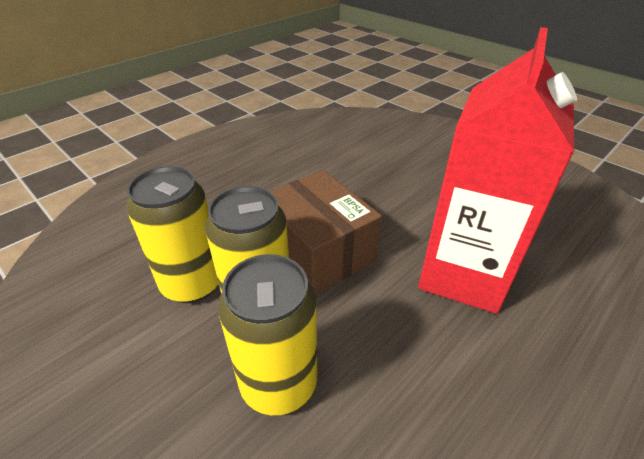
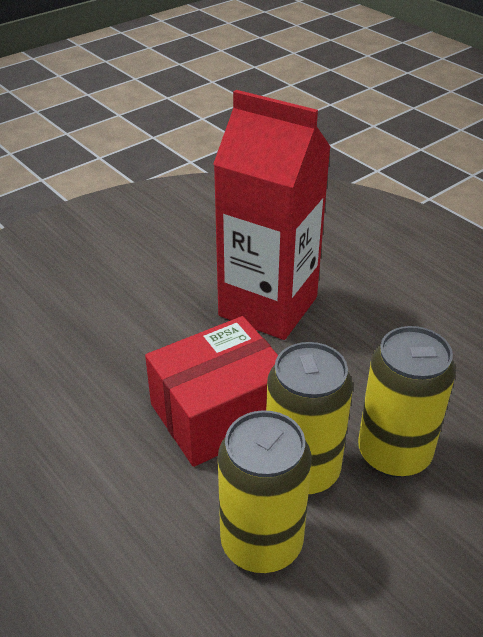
camera: 85 degrees left, 0 degrees up
brown box [270,170,382,295] -> red box [145,316,278,467]

